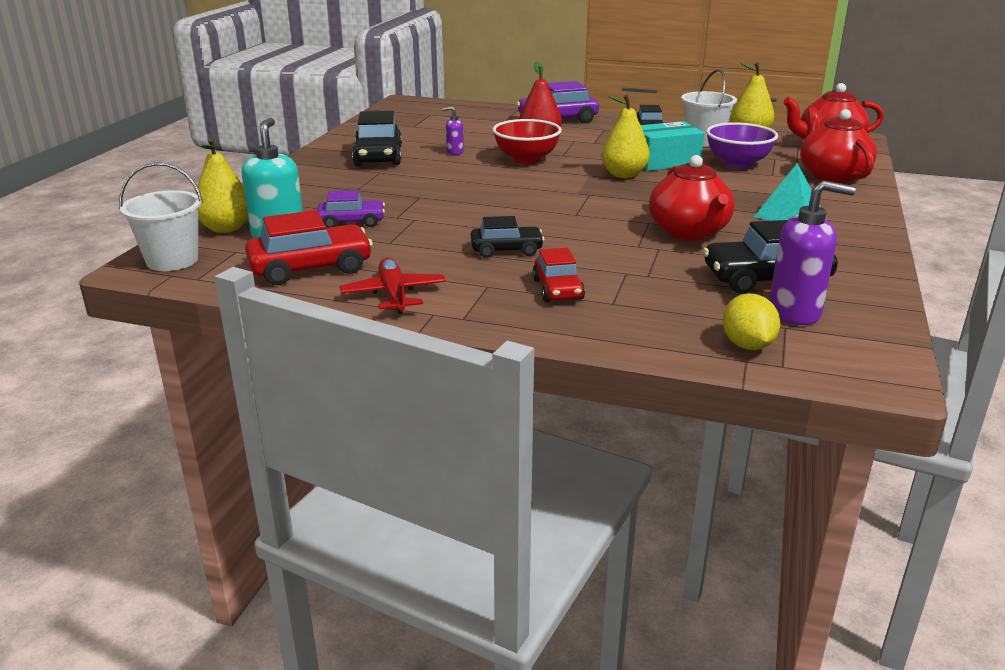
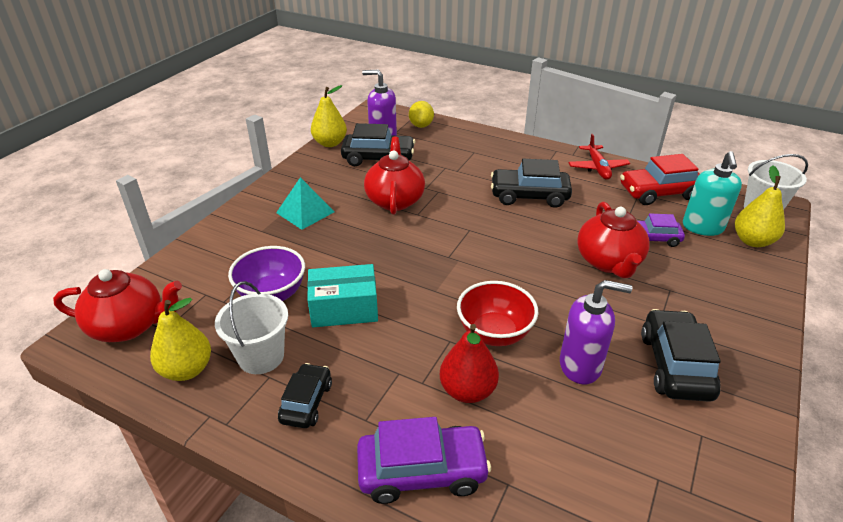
camera: 170 degrees left, 10 degrees up
purple soap dispenser [442,106,464,155] -> purple soap dispenser [560,280,632,384], size x1.97
black car [471,216,544,258] -> black car [491,159,572,208], size x1.60
red car [532,248,585,302] -> none
yellow pear [601,94,650,178] -> yellow pear moved to [311,85,347,147]
red teapot [800,107,877,183] -> red teapot moved to [577,202,650,278]

